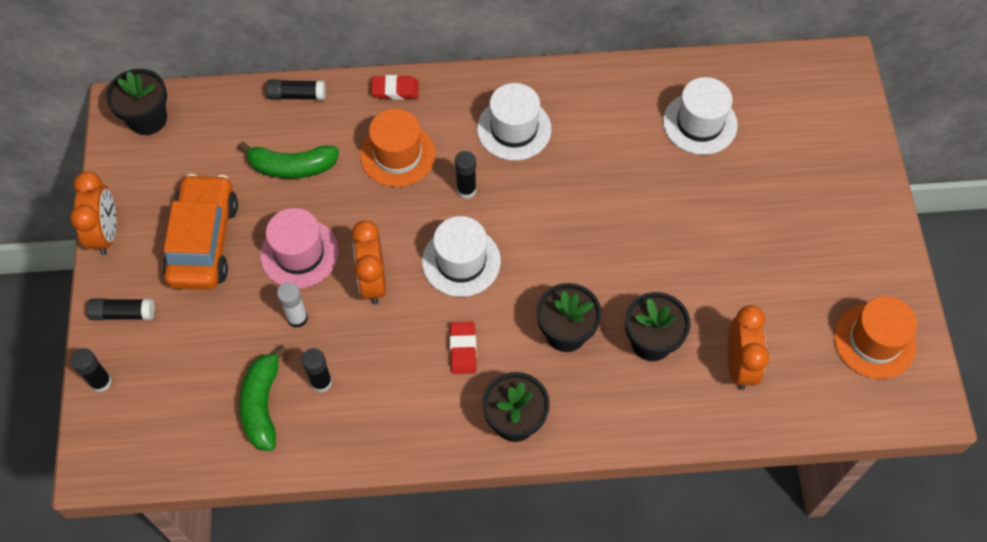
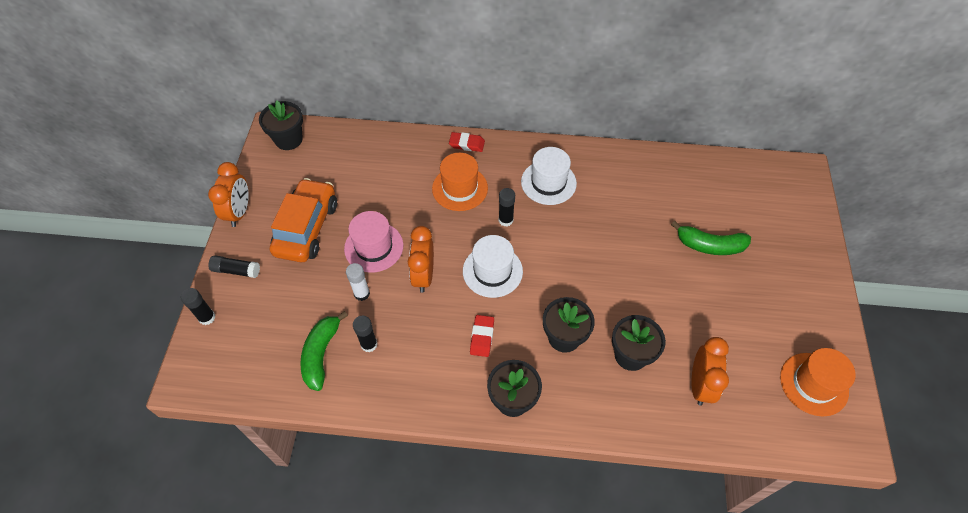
camera: 10 degrees right, 5 degrees down
green banana [238,142,339,179] -> green banana moved to [671,221,751,255]
black glue stick [266,80,326,100] -> none
white hat [663,77,738,155] -> none

